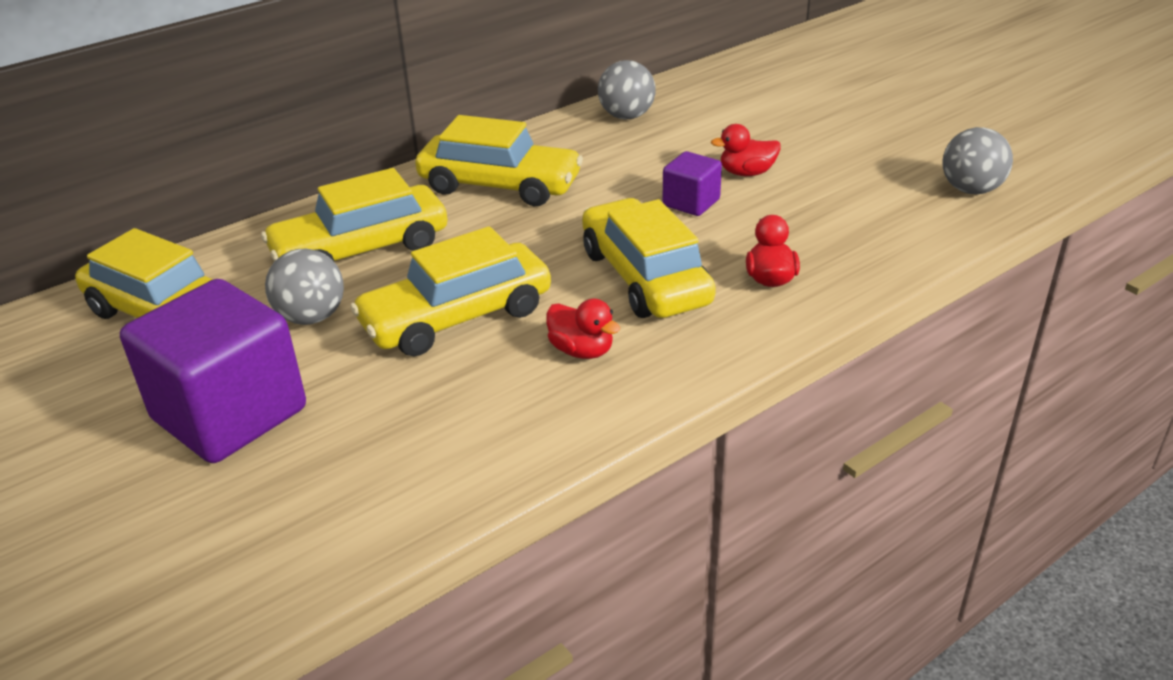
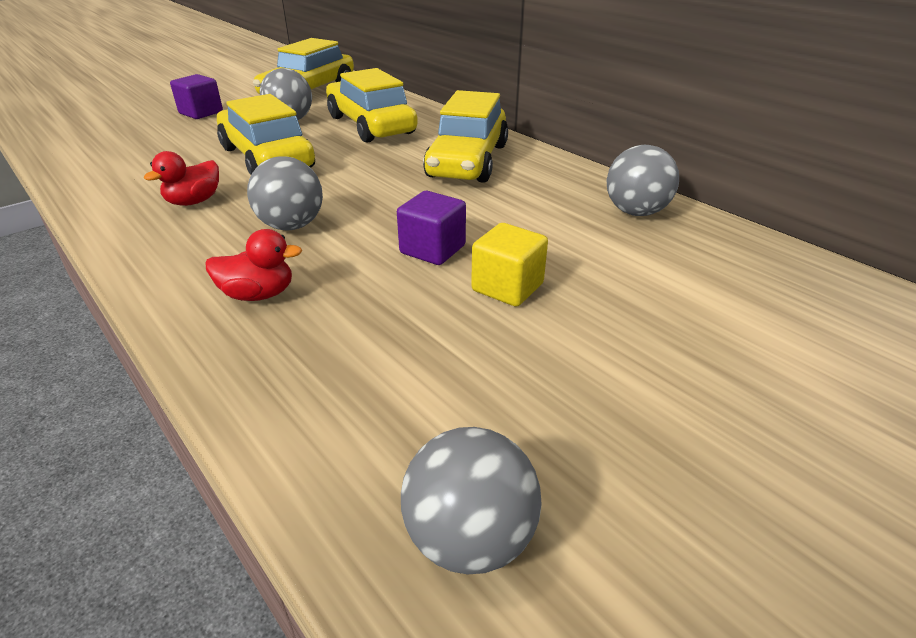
camera: 85 degrees right, 0 degrees up
purple cube [120,279,306,463] -> purple cube [170,74,223,119], size x0.48
yellow car [582,198,716,318] -> grey ball [247,156,323,231]
red duck [711,124,781,176] -> yellow cube [471,223,548,307]

